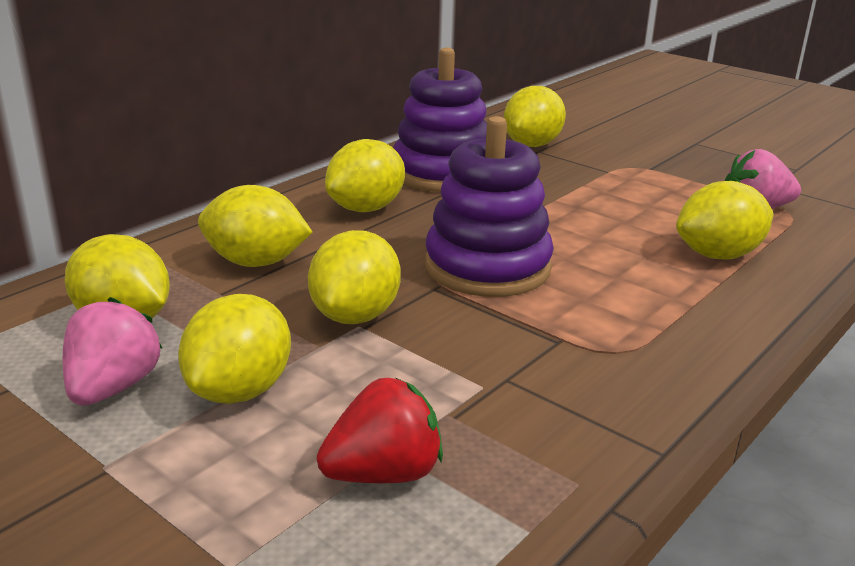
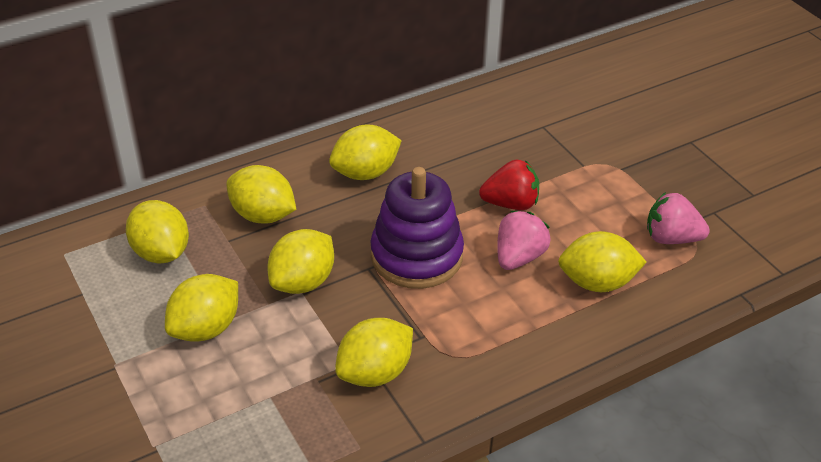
camera: 20 degrees right, 15 degrees up
pink strawberry [63,297,163,406] -> pink strawberry moved to [497,211,551,270]
red strawberry [317,378,443,483] -> red strawberry moved to [479,160,539,210]
purple stacking toy [393,47,487,192] -> none
yellow lemon [504,86,566,147] -> yellow lemon moved to [335,318,413,387]

